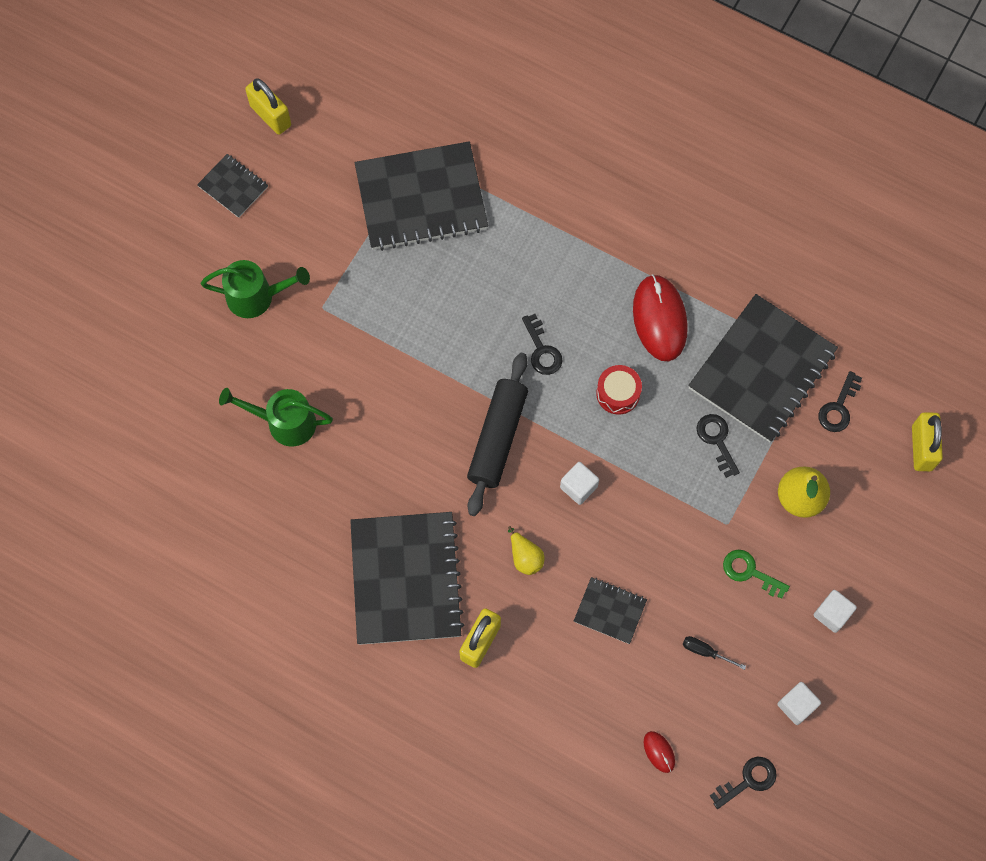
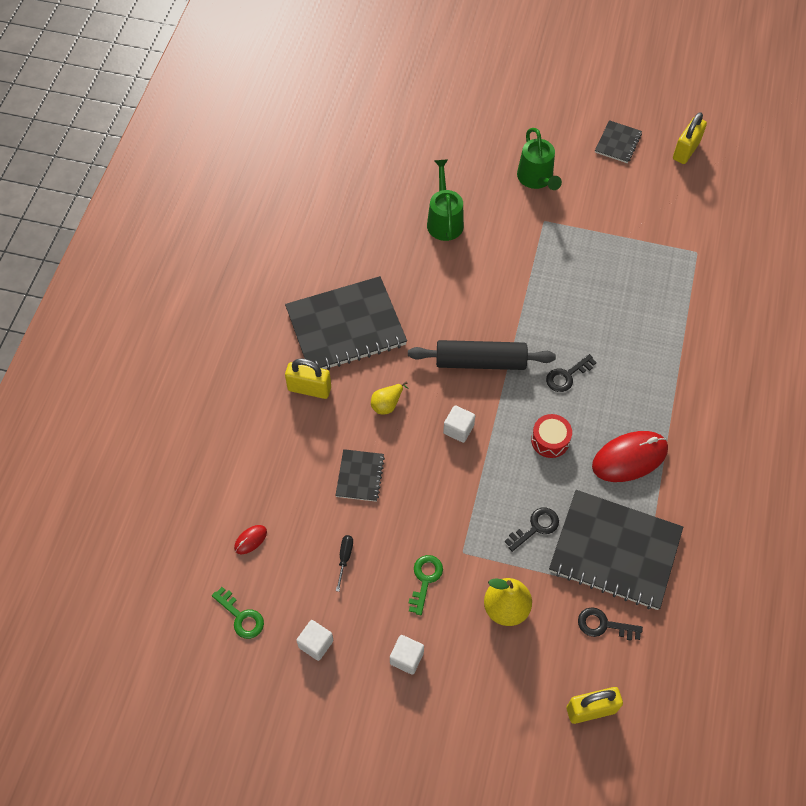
camera: 75 degrees right, 10 degrees down
black notebook [355,141,488,251] -> none
black key [710,757,777,809] -> green key [212,587,264,639]

